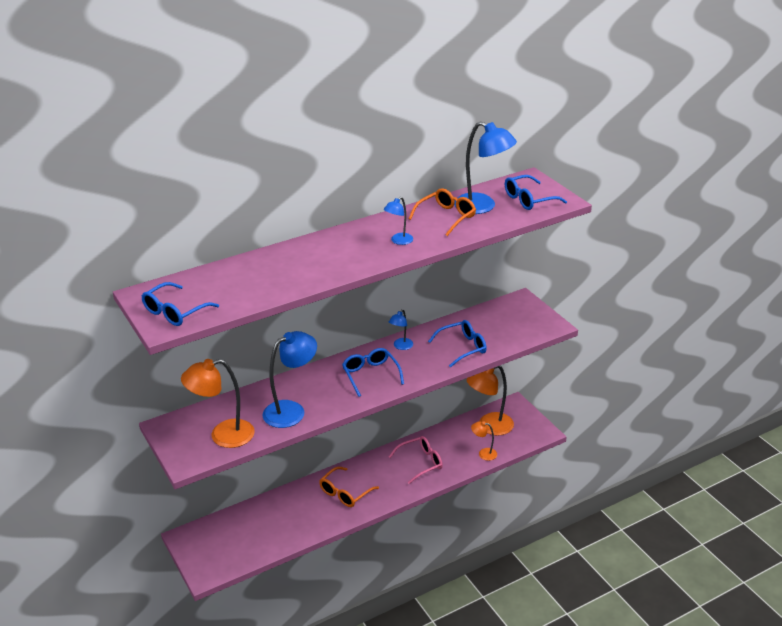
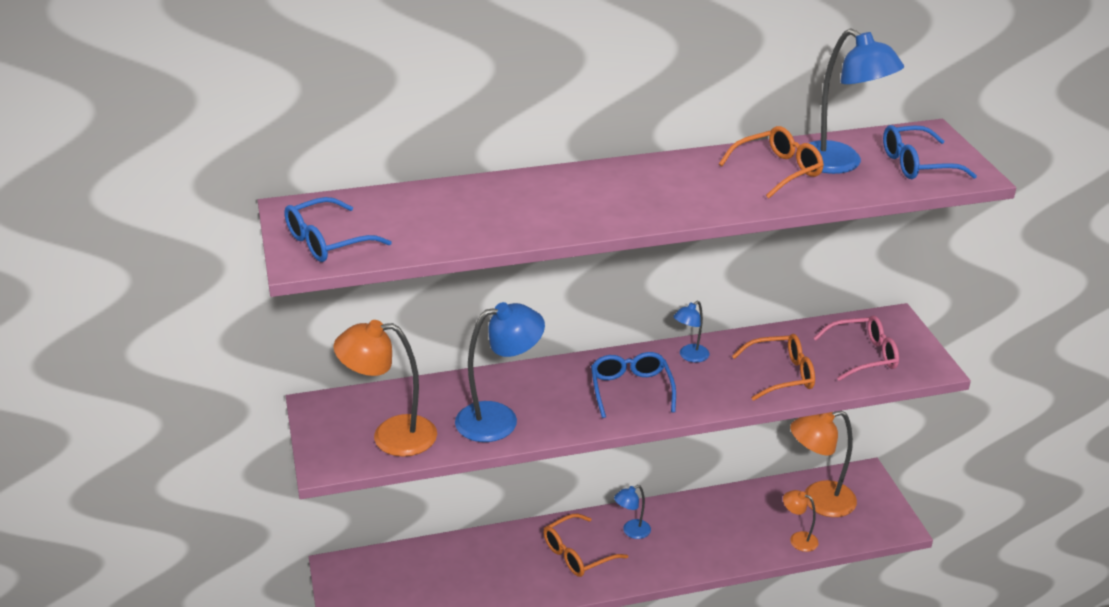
camera: 15 degrees right, 0 degrees up
blue lamp [384,197,413,245] -> blue lamp moved to [614,485,651,539]
pink glasses [389,436,443,484] -> pink glasses moved to [813,315,899,381]
blue glasses [428,320,487,367] -> orange glasses [732,334,815,401]

